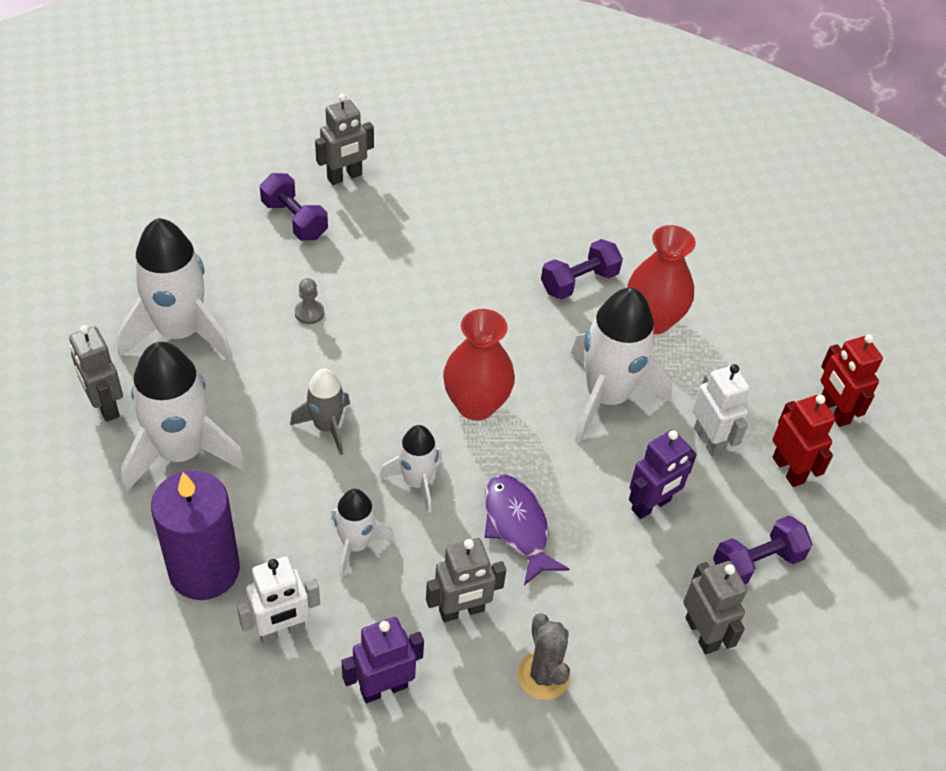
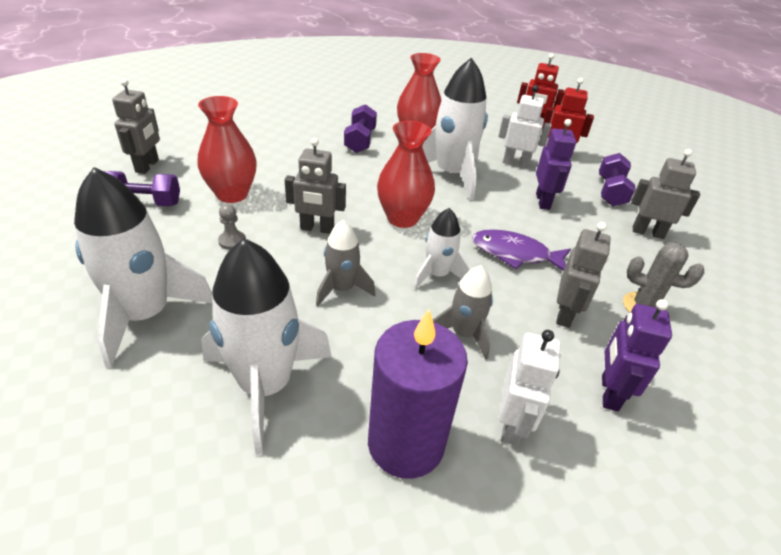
camera: 50 degrees left, 10 degrees down
grey robot [69,325,123,422] -> grey robot moved to [285,138,346,234]
white rocket [331,489,395,578] -> grey rocket [433,265,493,360]
none -> red vase [197,96,257,203]

